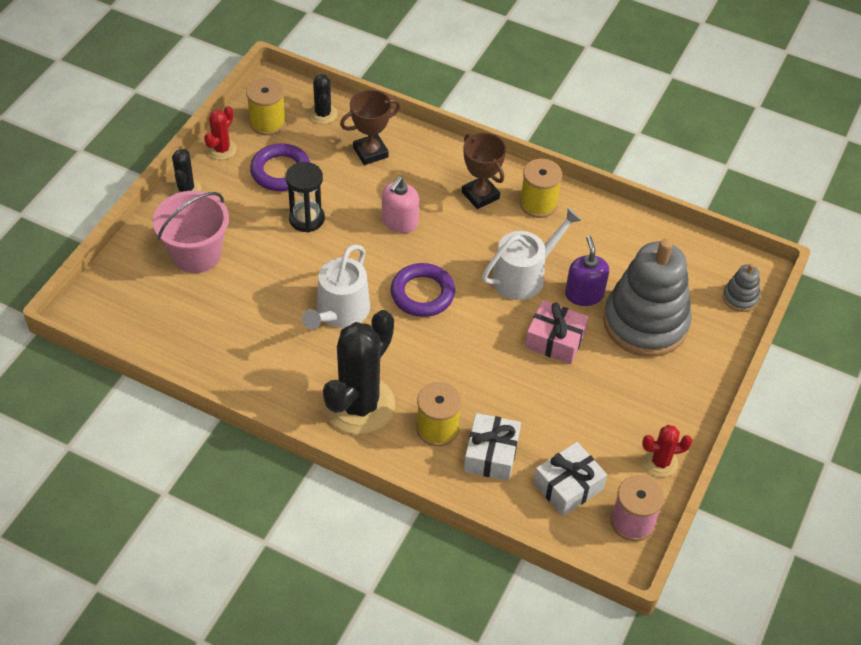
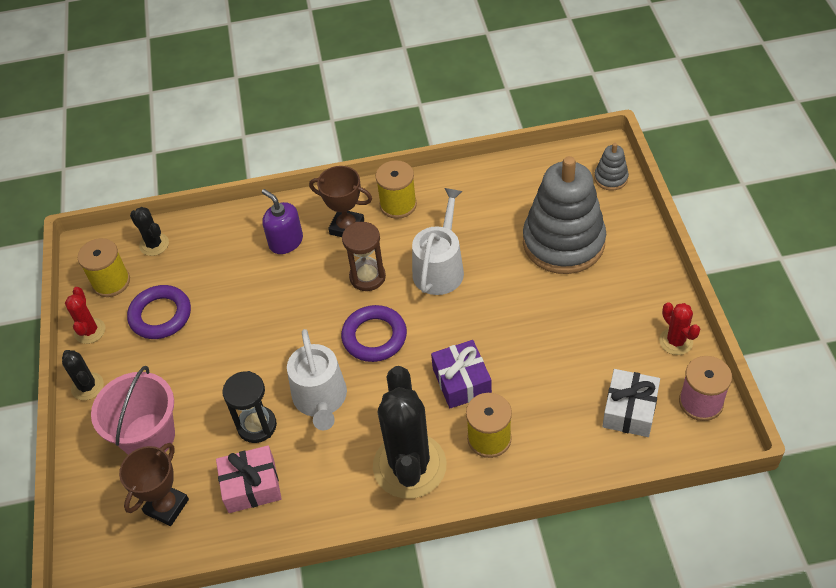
camera: 30 degrees left, 0 degrees up
black hourglass [286,162,325,233] -> black hourglass moved to [223,371,277,443]
brown trophy [340,90,401,165] -> brown trophy moved to [119,443,189,526]
pink soap dispenser [382,176,419,233] -> none
white gift [464,413,521,481] -> none
pink gift [525,300,589,364] -> pink gift moved to [216,445,282,513]
purple soap dispenser [565,236,609,306] -> purple soap dispenser moved to [262,189,303,254]
red cactus [642,425,692,477] -> red cactus turned 75 degrees counterclockwise [659,302,700,355]
none -> brown hourglass [342,222,386,291]
none -> purple gift [431,340,492,408]

